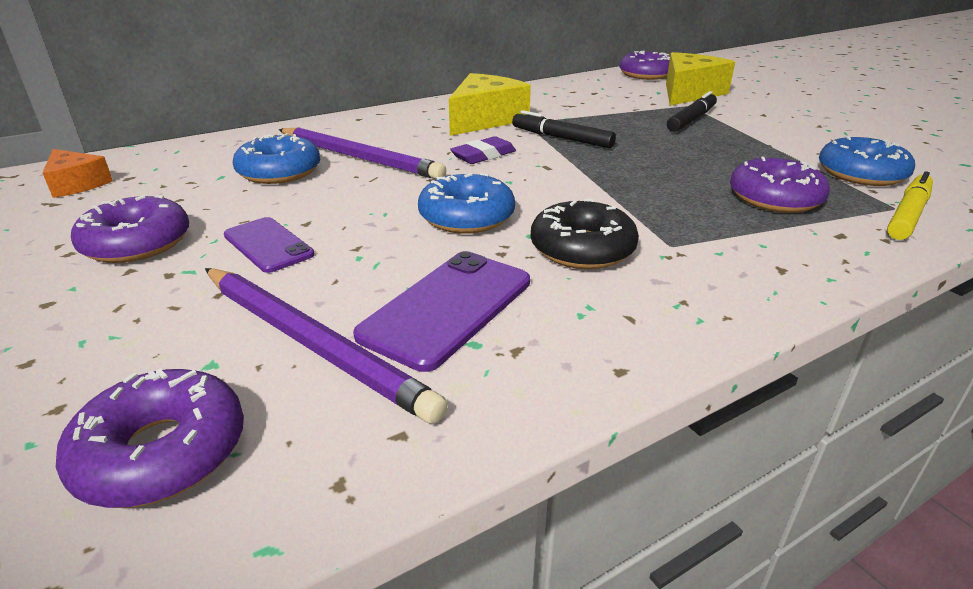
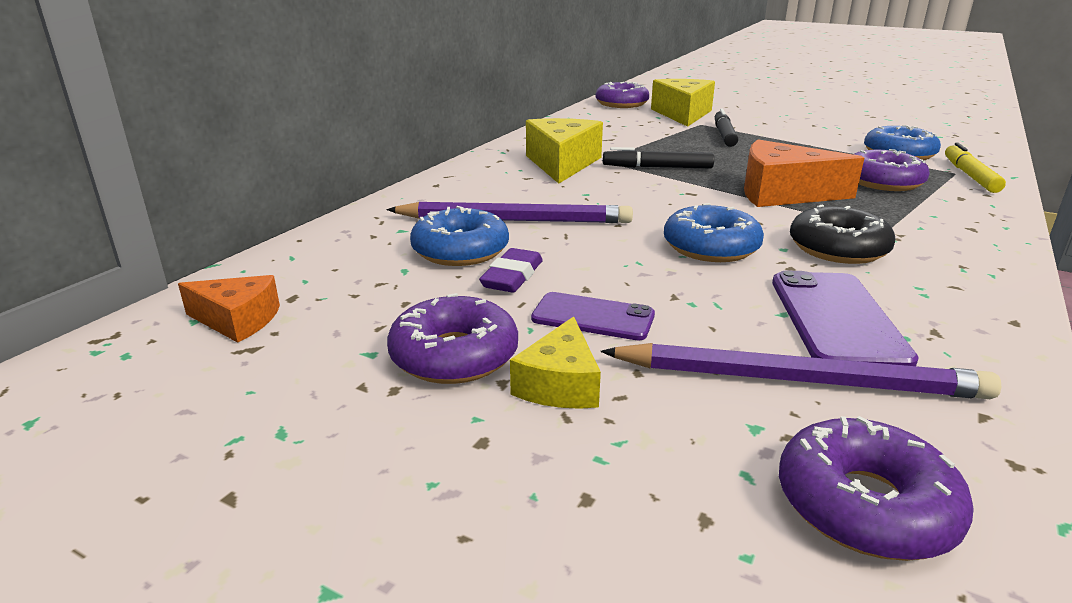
camera: 30 degrees left, 5 degrees down
purple eraser [450,136,516,164] -> purple eraser moved to [479,248,543,292]
none -> yellow cheese [510,316,601,409]
none -> orange cheese [744,139,864,207]

